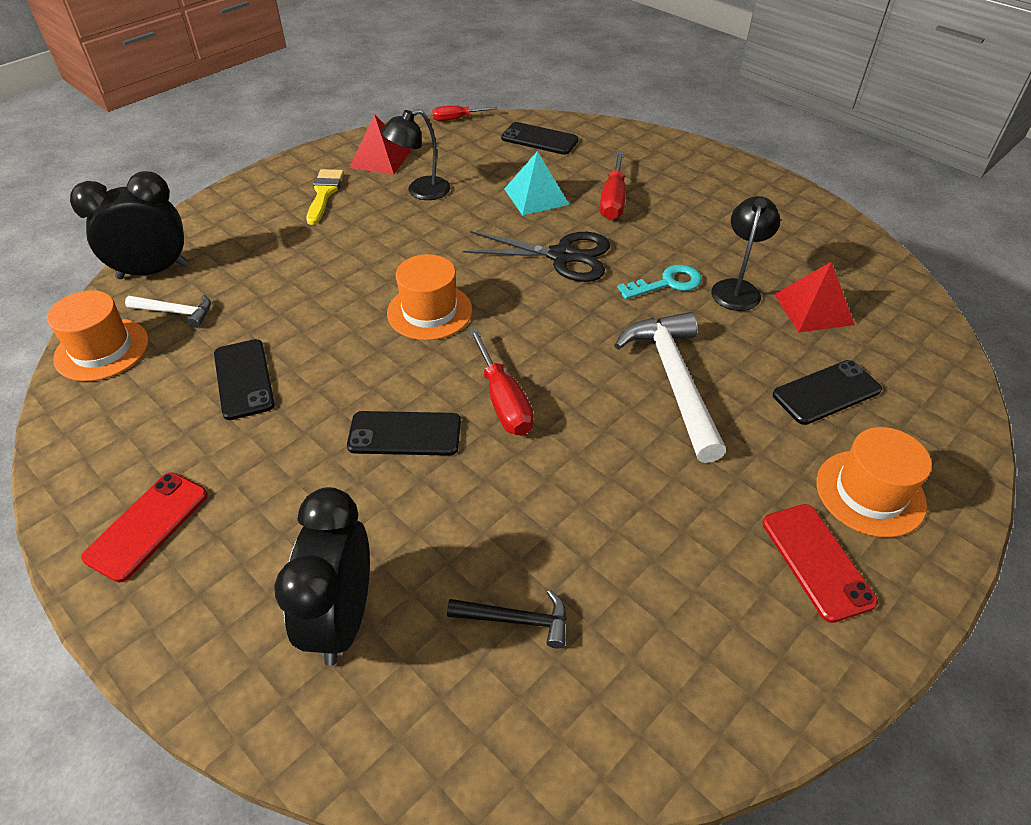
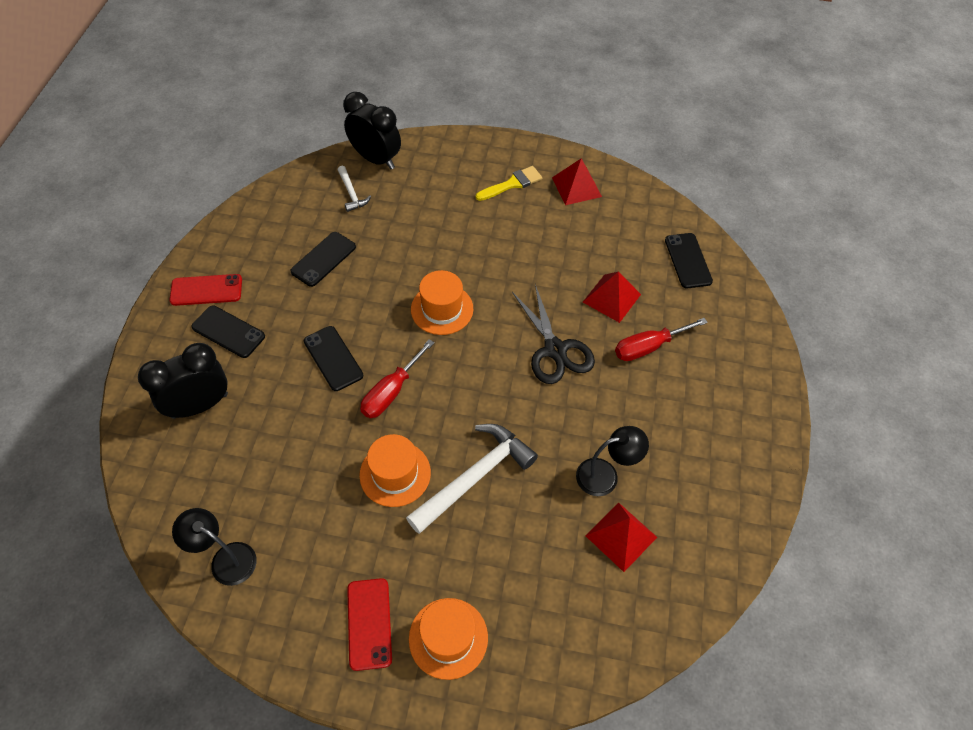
camera: 55 degrees right, 10 degrees up
orange hat [47,290,149,381] -> orange hat moved to [359,434,431,507]
black lamp [381,109,450,200] -> black lamp moved to [172,508,257,586]
red screwdriver [432,105,497,121] -> none
black hammer [447,590,567,649] -> none
turquoise pyramid [504,151,569,215] -> red pyramid [583,272,641,323]
turquoise key [617,265,702,299] -> none
red phone [762,504,878,623] -> red phone turned 45 degrees counterclockwise [347,578,392,671]
black phone [773,360,882,425] -> black phone moved to [191,305,265,358]

